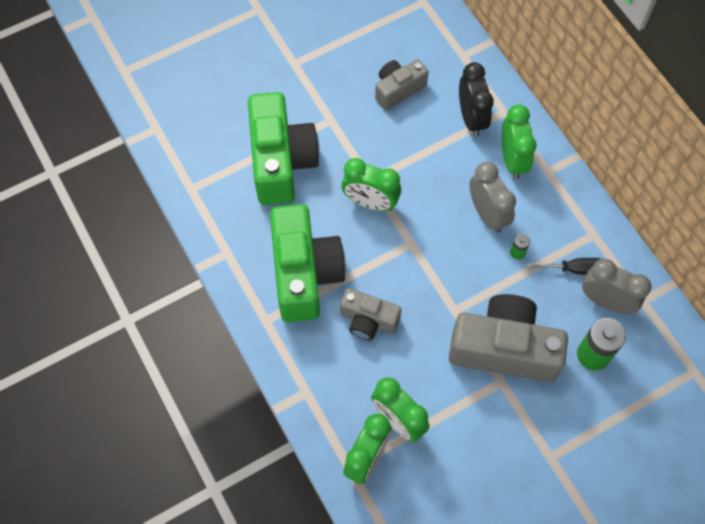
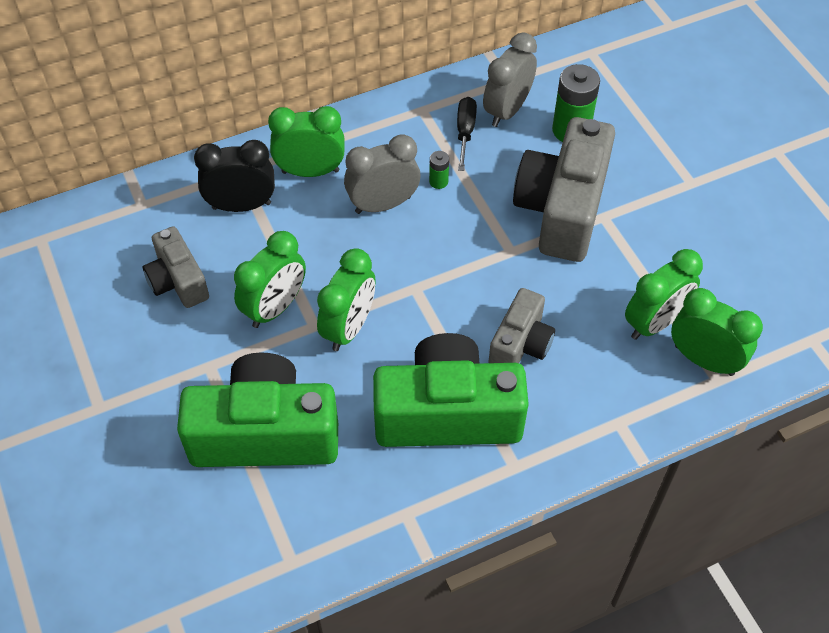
camera: 85 degrees left, 10 degrees down
none -> green clock [234,231,306,328]

